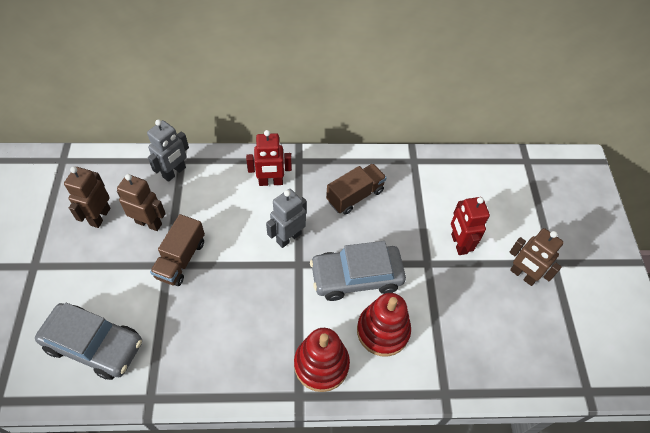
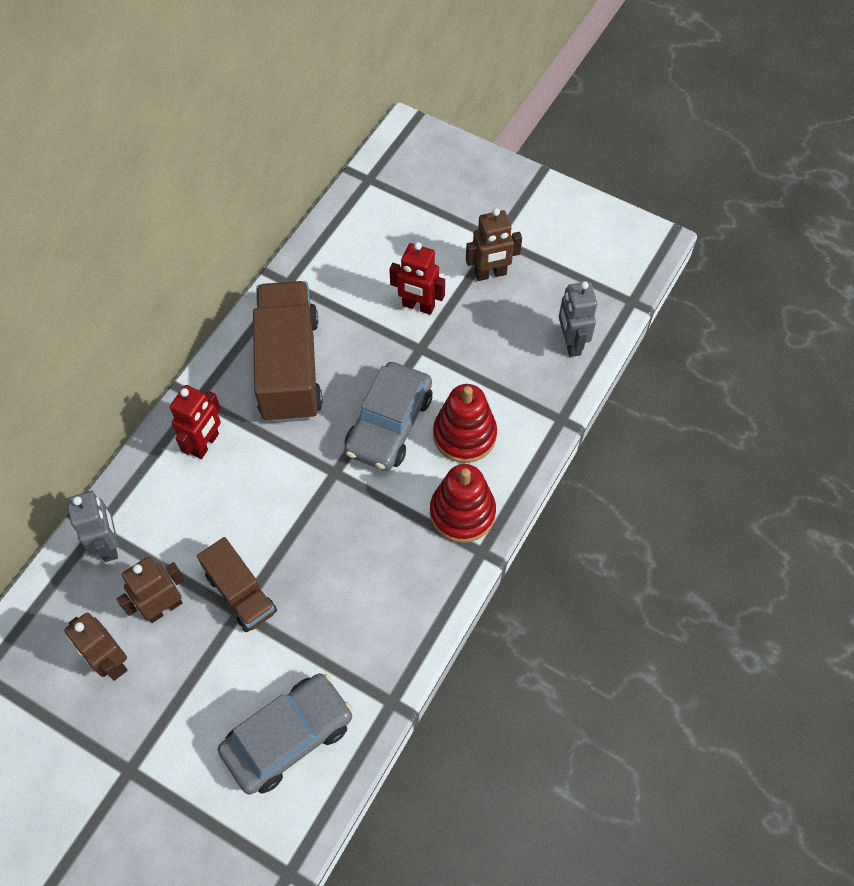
camera: 55 degrees left, 5 degrees up
grey robot [266,189,307,248] -> grey robot moved to [559,281,597,357]
brown truck [326,163,387,215] -> brown truck [253,281,323,423], size x1.77

